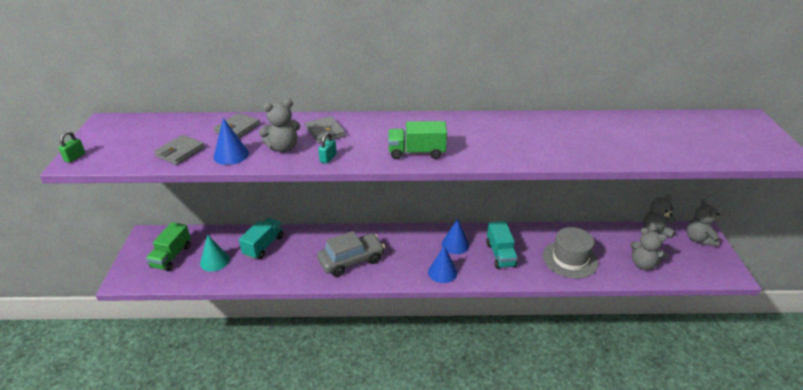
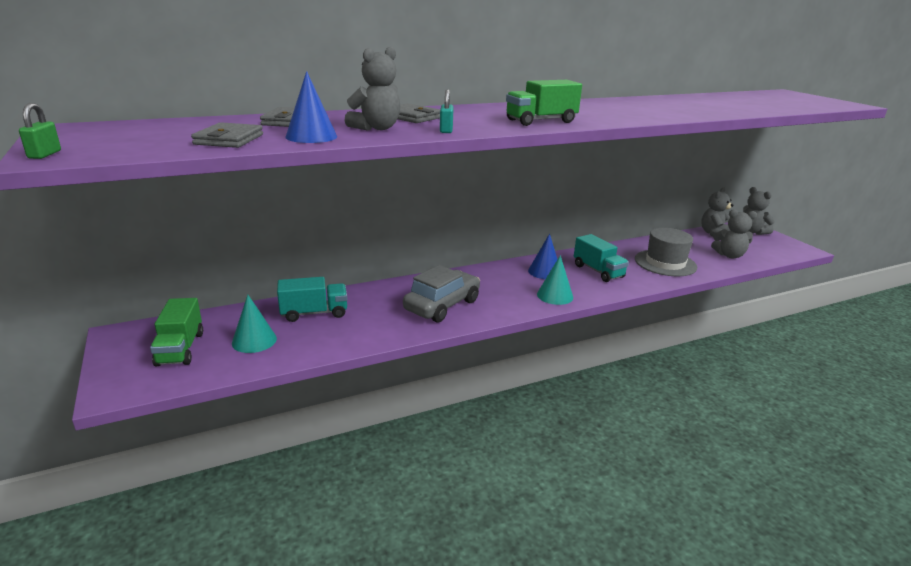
camera: 25 degrees left, 10 degrees down
turquoise truck [239,218,284,260] -> turquoise truck turned 75 degrees clockwise [277,277,347,322]
blue cone [428,246,457,283] -> turquoise cone [537,255,573,305]

